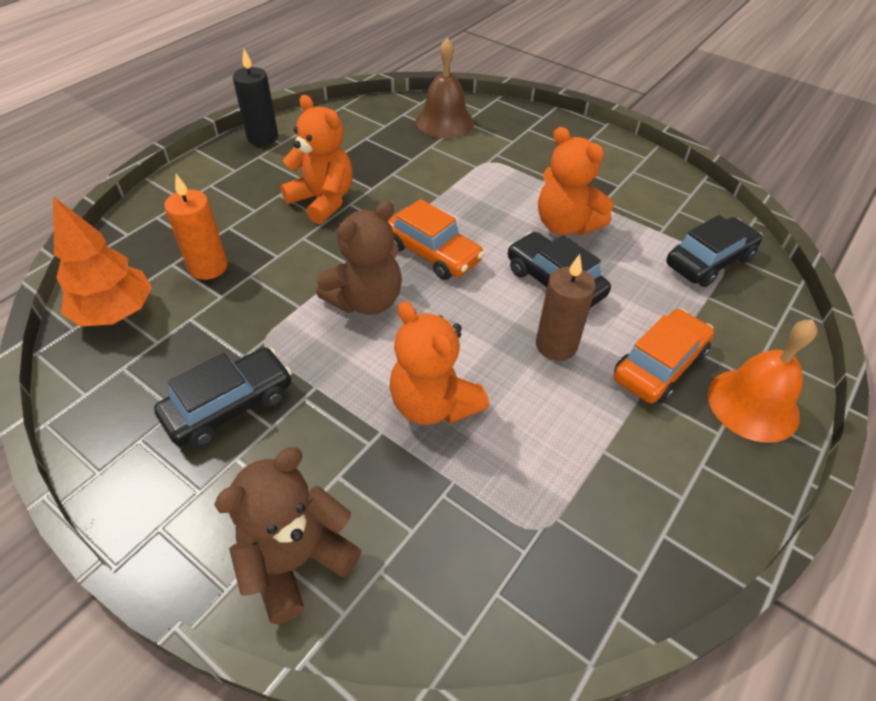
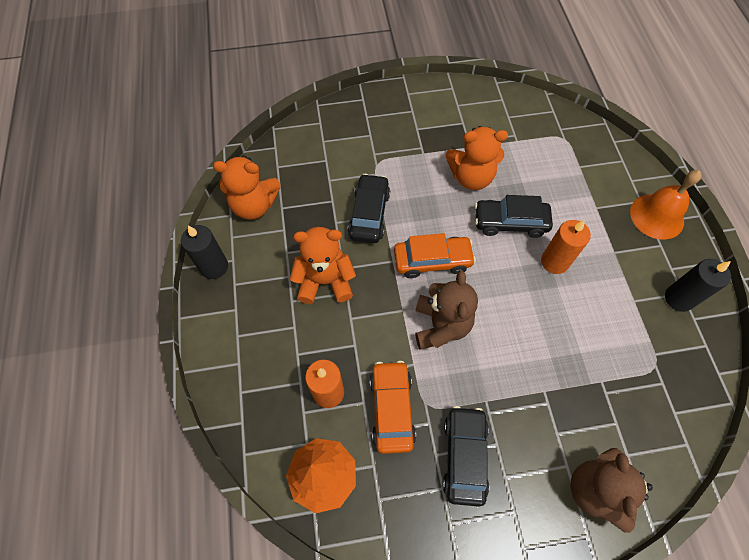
camera: 45 degrees left, 15 degrees up
orange teddy bear [389,301,489,425] -> orange teddy bear moved to [213,155,281,220]
brown bell [415,37,474,138] -> none
brown candle [536,254,596,361] -> orange candle [541,220,591,274]
orange car [614,309,714,404] -> orange car moved to [370,361,416,454]
black car [666,215,763,287] -> black car moved to [347,174,390,243]
none -> black candle [665,259,731,312]

